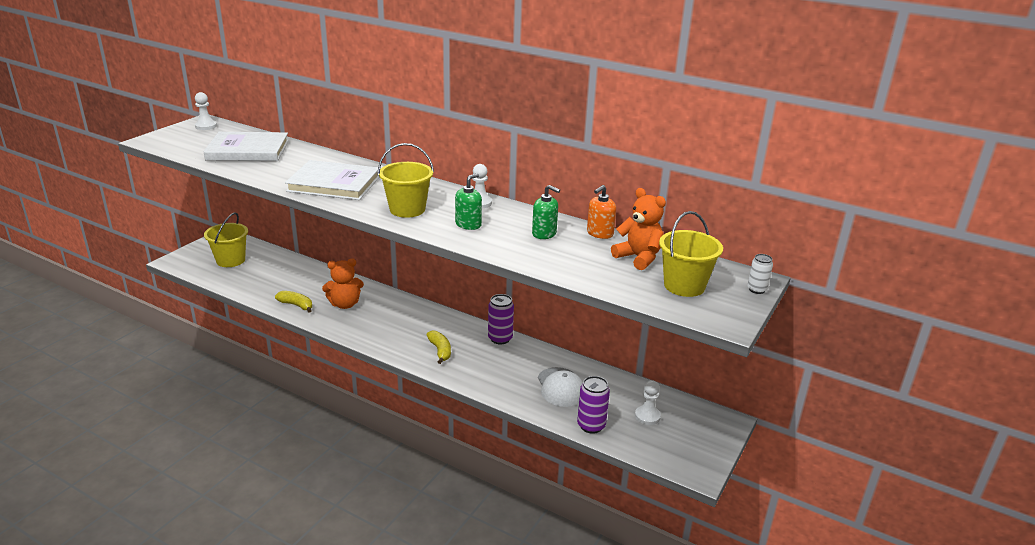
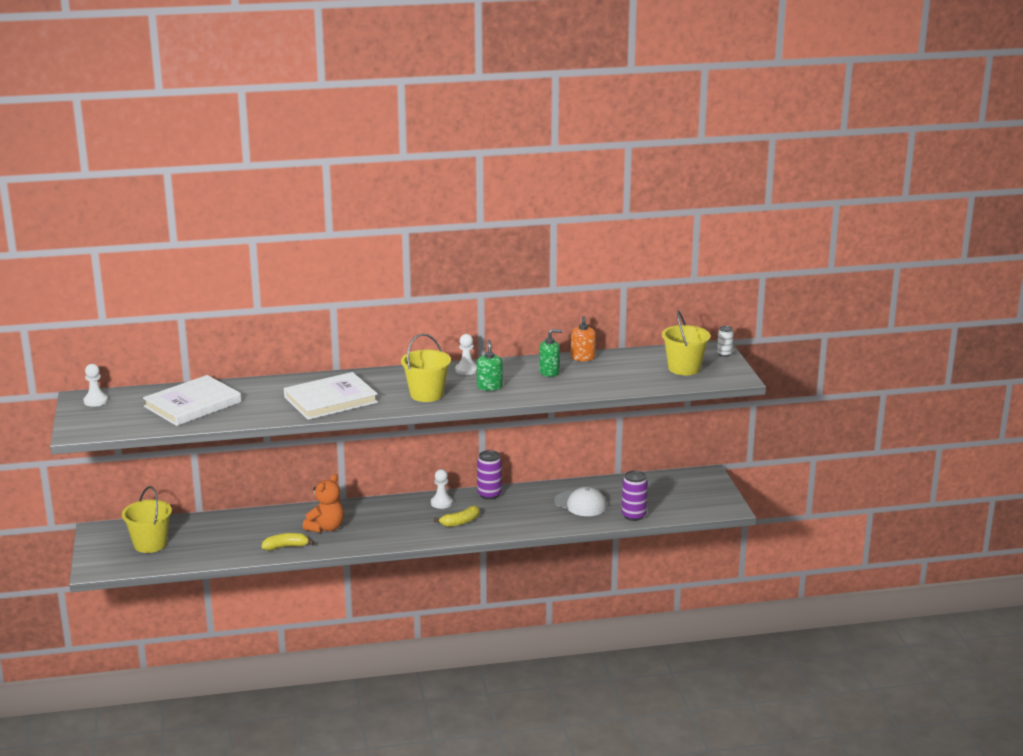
camera: 40 degrees left, 5 degrees down
yellow banana [427,331,451,364] -> yellow banana turned 120 degrees clockwise [434,506,480,527]
orange teddy bear [611,188,666,270] -> none
white pawn [635,380,661,425] -> white pawn moved to [431,469,453,509]

